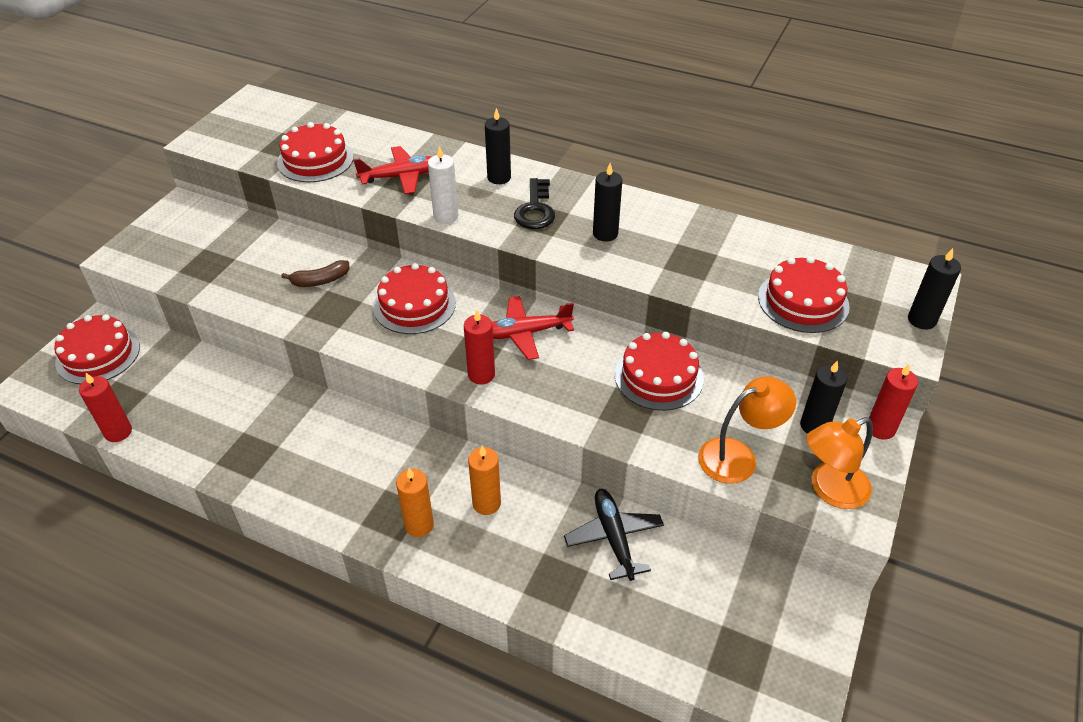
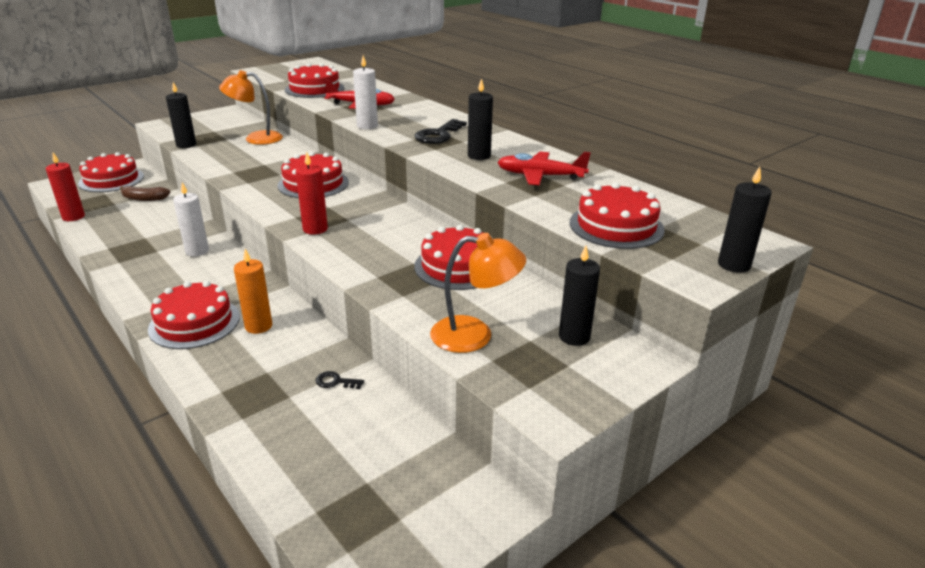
camera: 25 degrees right, 15 degrees down
brown banana [281,260,349,287] -> brown banana moved to [120,186,171,201]
orange candle [396,468,434,537] -> red cake [148,281,240,349]
black candle [485,108,511,184] -> black candle moved to [166,82,196,148]
red plane [492,296,574,360] -> red plane moved to [497,152,591,185]
black plane [564,489,664,581] -> black key [316,371,364,389]
orange lamp [806,417,873,509] -> orange lamp moved to [219,70,283,145]
red candle [866,364,918,440] -> none
none -> white candle [173,182,209,257]

